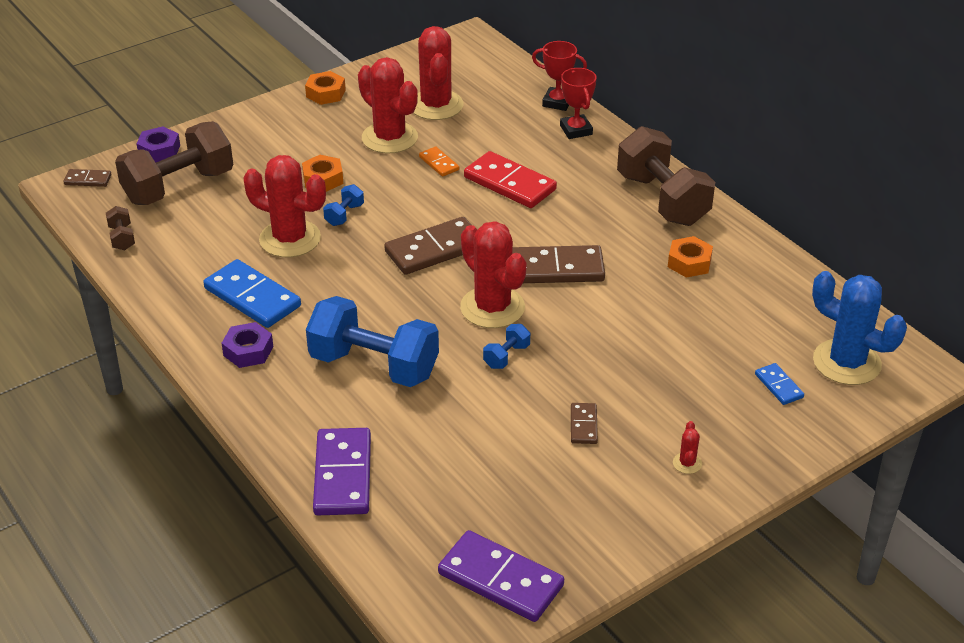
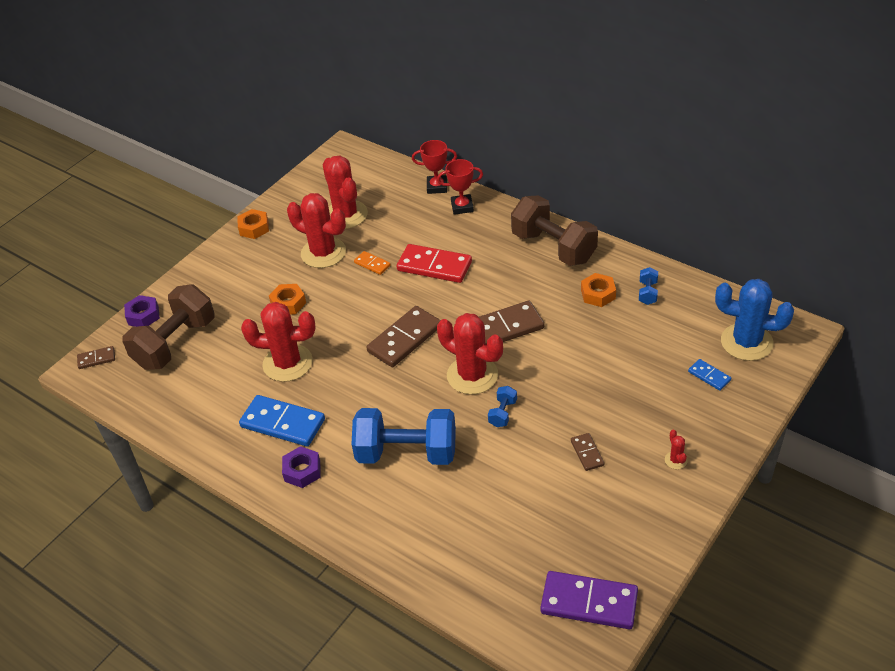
camera: 15 degrees left, 5 degrees up
brown dumbbell [106,206,135,250] -> none
purple domino [313,428,371,515] -> none
blue dumbbell [323,184,364,226] -> blue dumbbell moved to [639,267,658,305]
red trophy [560,68,597,139] -> red trophy turned 60 degrees counterclockwise [437,159,483,215]

